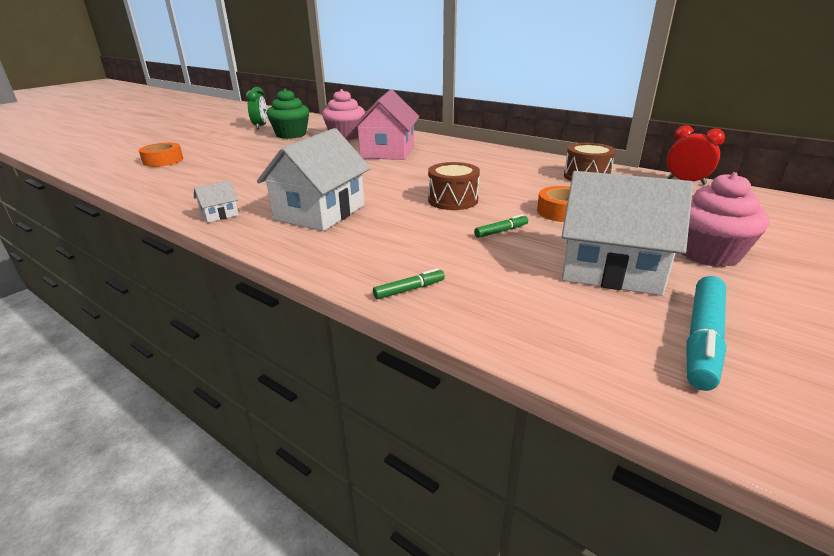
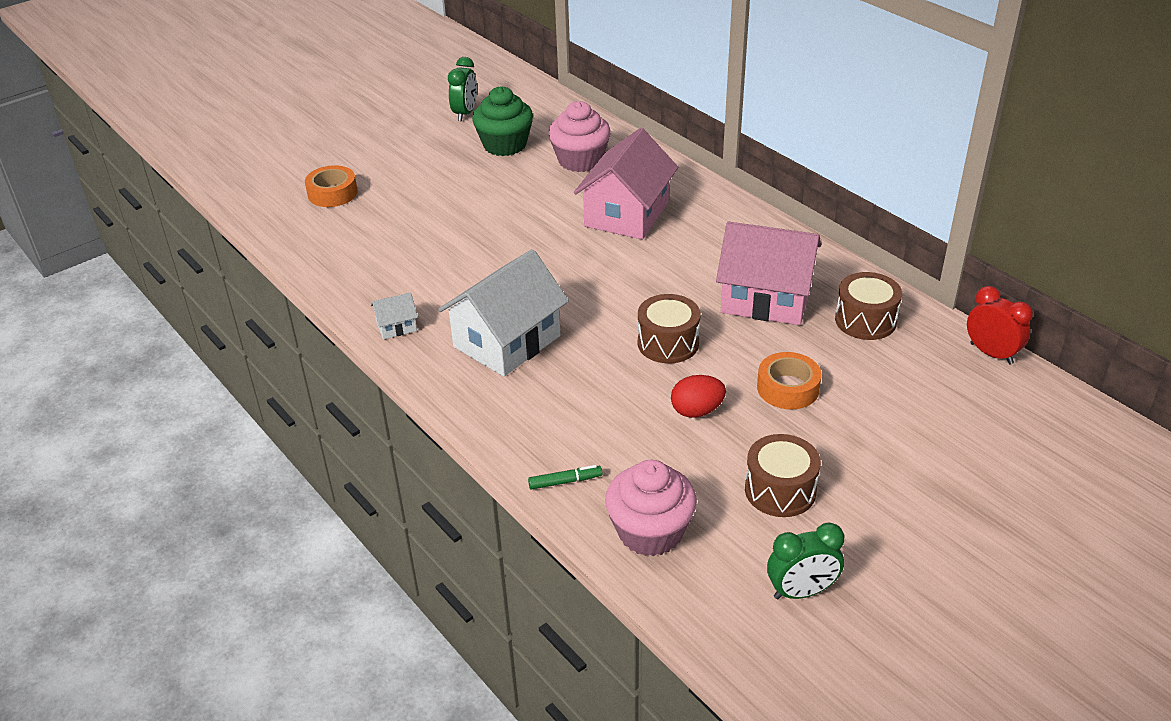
camera: 15 degrees right, 10 degrees up
green marker [474,214,528,238] -> red egg [671,375,726,418]
white house [562,171,693,296] -> brown drum [745,434,821,517]
pink cupcake [682,172,769,267] -> pink cupcake moved to [605,460,697,556]
turquoise marker [686,276,727,391] -> green clock [767,523,844,599]
none -> pink house [716,222,821,325]

